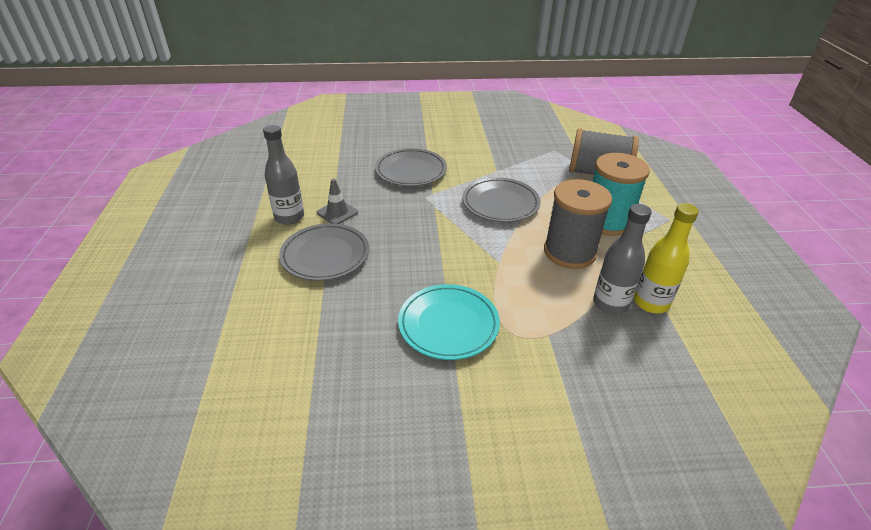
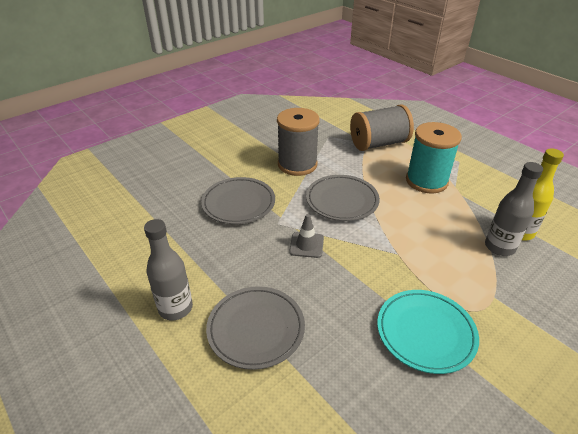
camera: 35 degrees left, 0 degrees up
grey traffic cone [317,179,358,224] -> grey traffic cone moved to [289,214,324,258]
grey spool [544,179,612,269] -> grey spool moved to [277,108,320,176]

